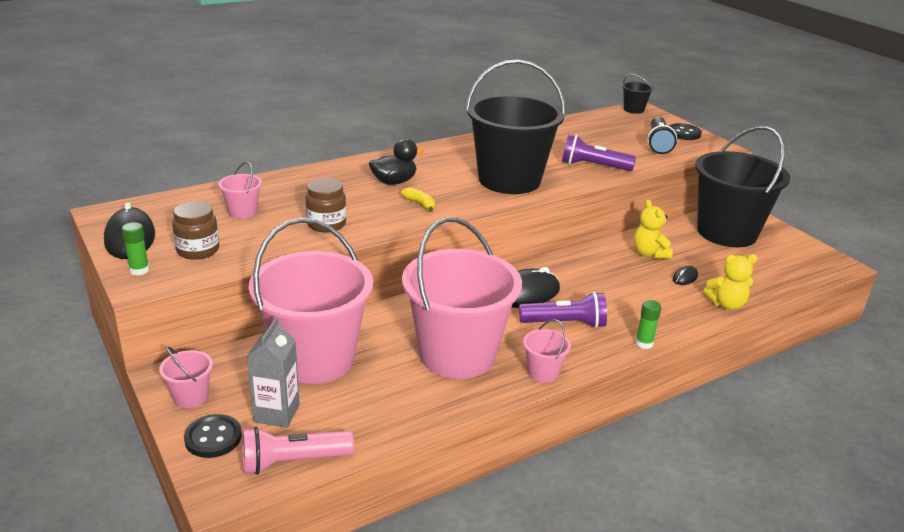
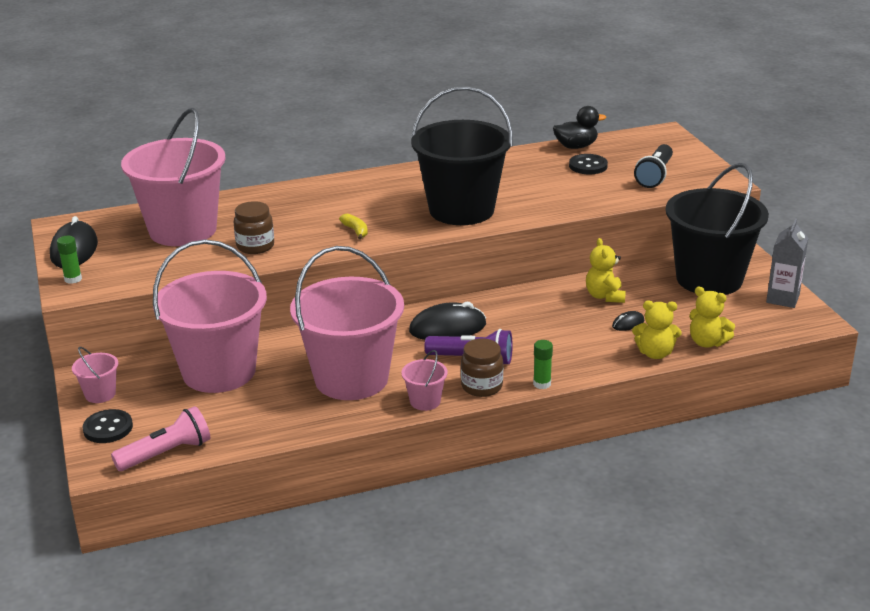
camera: 15 degrees right, 0 degrees up
brown jar [172,201,219,260] -> brown jar moved to [461,338,503,397]
pink bucket [218,162,262,219] -> pink bucket [121,108,226,246], size x2.48
pink flashlight [242,427,354,475] -> pink flashlight turned 150 degrees clockwise [111,406,210,471]
grey carton [247,318,300,428] -> grey carton moved to [766,219,808,308]
black duck [369,138,424,185] -> black duck moved to [553,106,606,149]
purple flashlight [562,134,636,171] -> none
black bucket [622,74,653,114] -> none
black button [669,123,702,140] -> black button moved to [569,154,608,174]
none -> yellow teddy bear [689,287,735,348]

